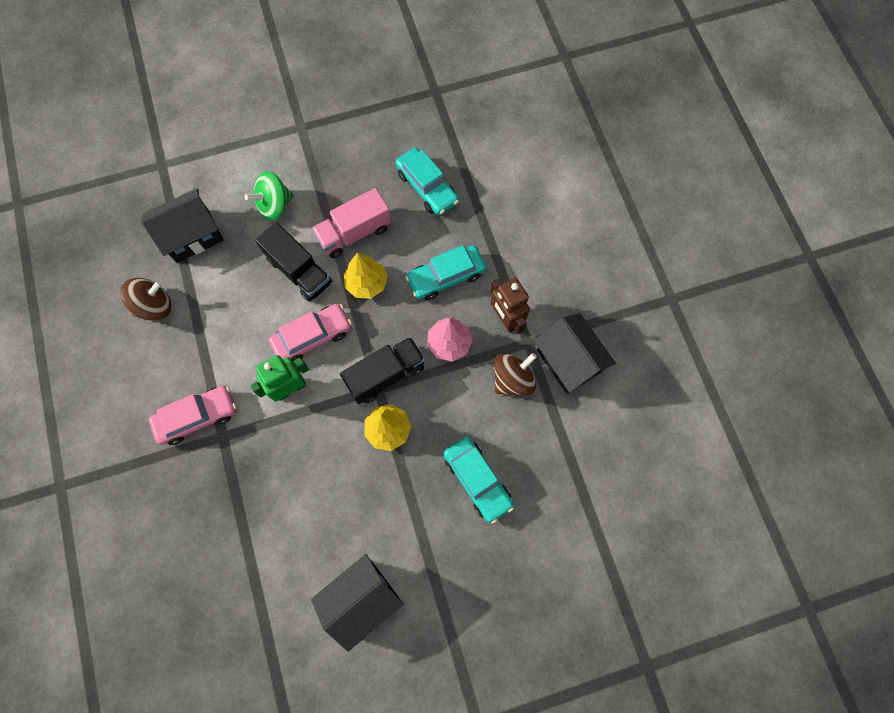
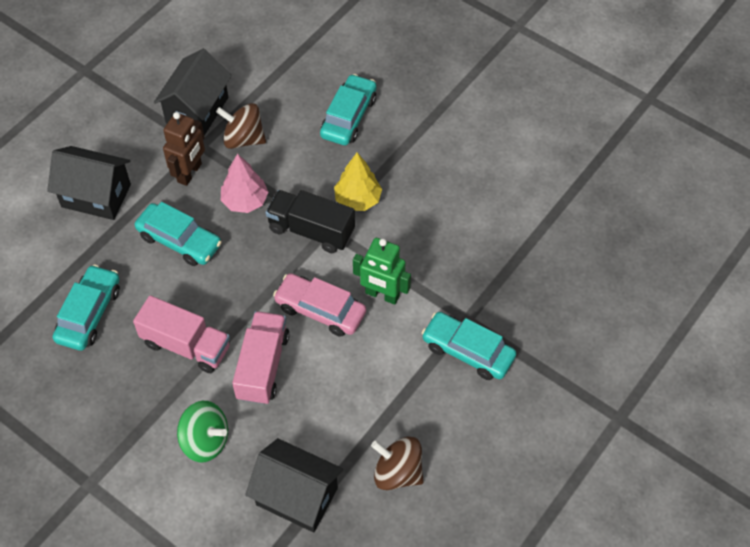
camera: 125 degrees left, 15 degrees down
pink car [149,386,236,445] -> turquoise car [422,312,516,380]
black truck [255,222,332,302] -> pink truck [232,311,290,405]
black house [311,554,404,652] -> black house moved to [47,146,131,220]
yellow tree [344,253,388,299] -> none

